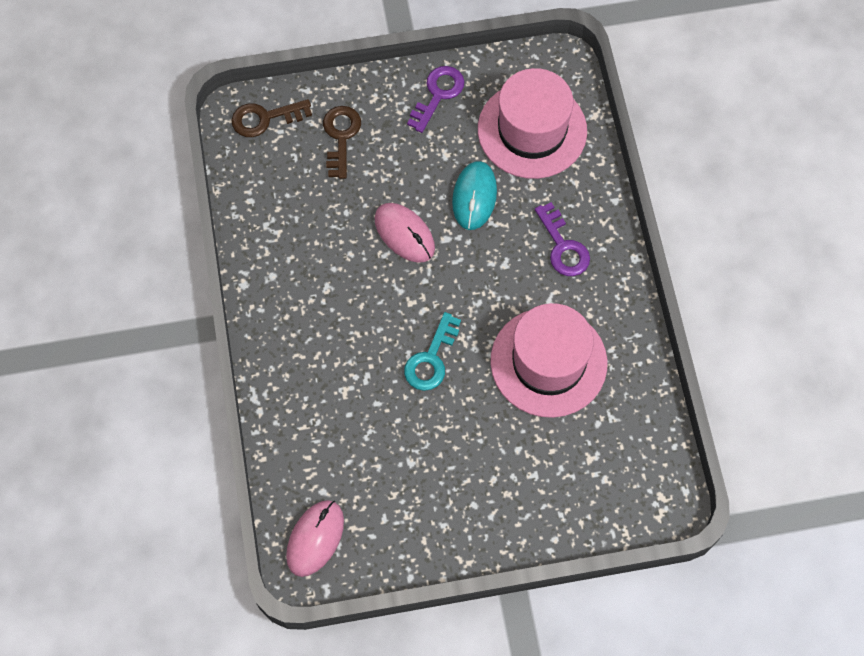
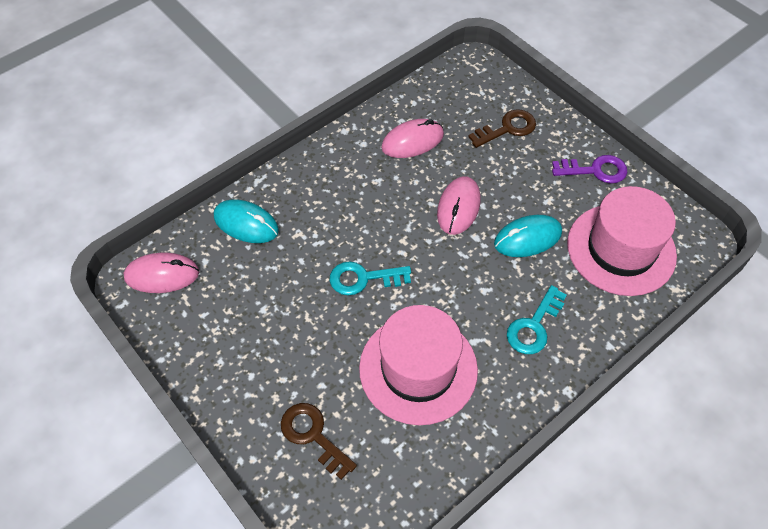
camera: 60 degrees right, 10 degrees down
brown key [232,99,312,137] -> brown key moved to [281,403,357,480]
purple key [535,202,590,276] -> turquoise key [507,285,567,354]
none -> turquoise mouse [214,199,279,243]
none -> pink mouse [381,119,444,158]

